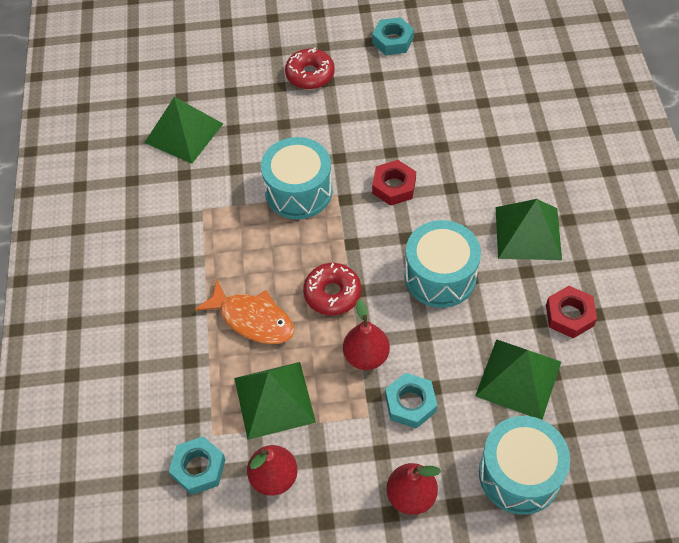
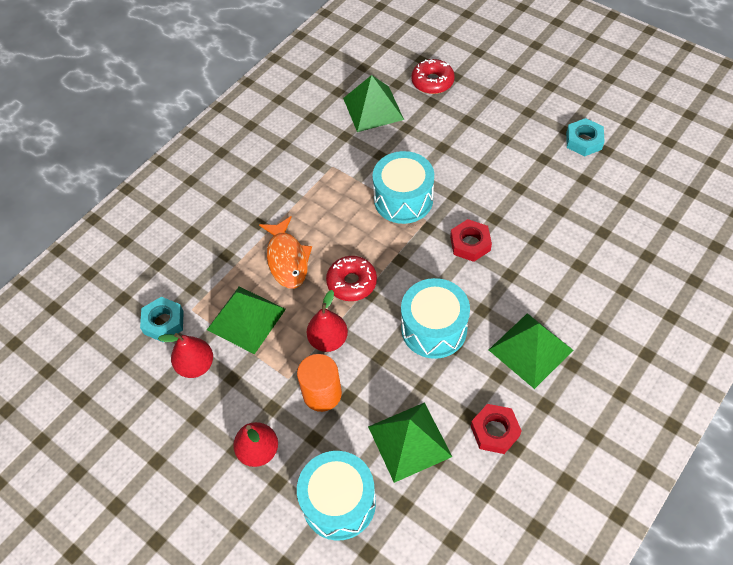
camera: 45 degrees right, 0 degrees up
red donut [285,48,335,89] -> red donut moved to [411,59,455,94]
turquoise nut [385,373,437,429] -> orange cylinder [297,354,342,412]

